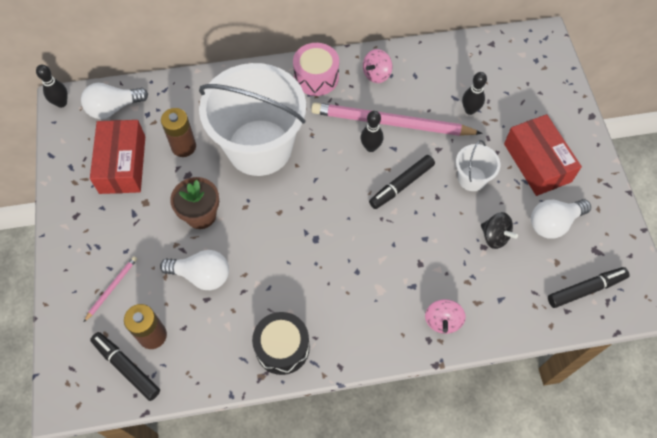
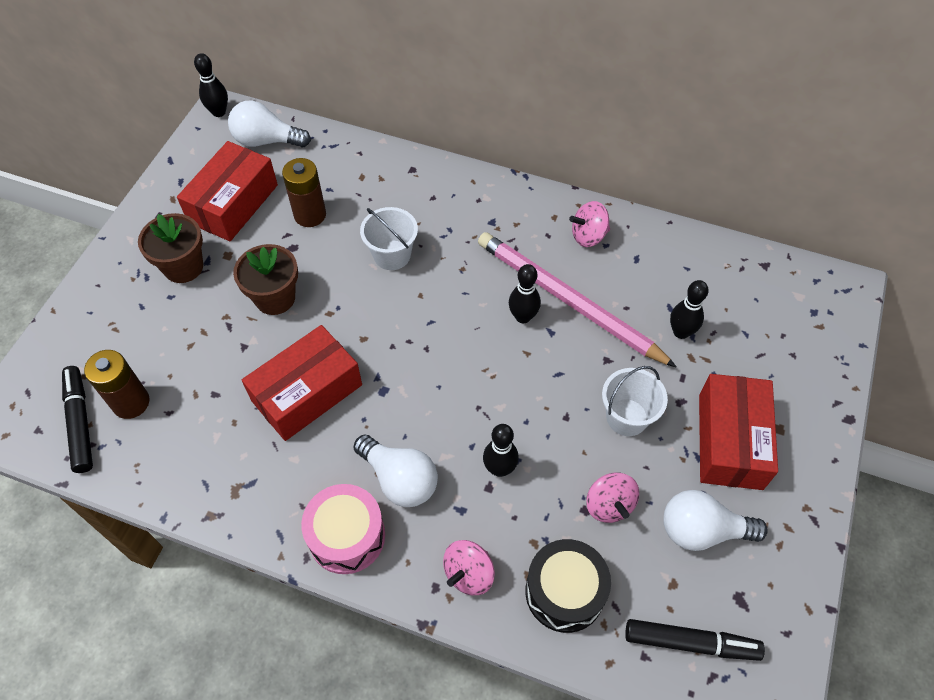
camera: 30 degrees right, 5 degrees down
pink pencil [84,256,137,322] -> none
white light bulb [160,250,229,290] -> white light bulb moved to [353,434,438,507]
white bucket [199,63,306,176] -> white bucket [360,207,418,270], size x0.43
black drum [252,312,310,375] -> black drum moved to [525,539,611,633]
pink drum [293,43,339,96] -> pink drum moved to [301,484,385,574]
black marker [369,155,435,209] -> none
black spinning top [481,212,518,249] -> pink spinning top [586,472,639,523]
none -> brown flower pot [138,213,203,283]
none -> red box [242,325,362,441]
none -> black bowling pin [483,424,519,477]

